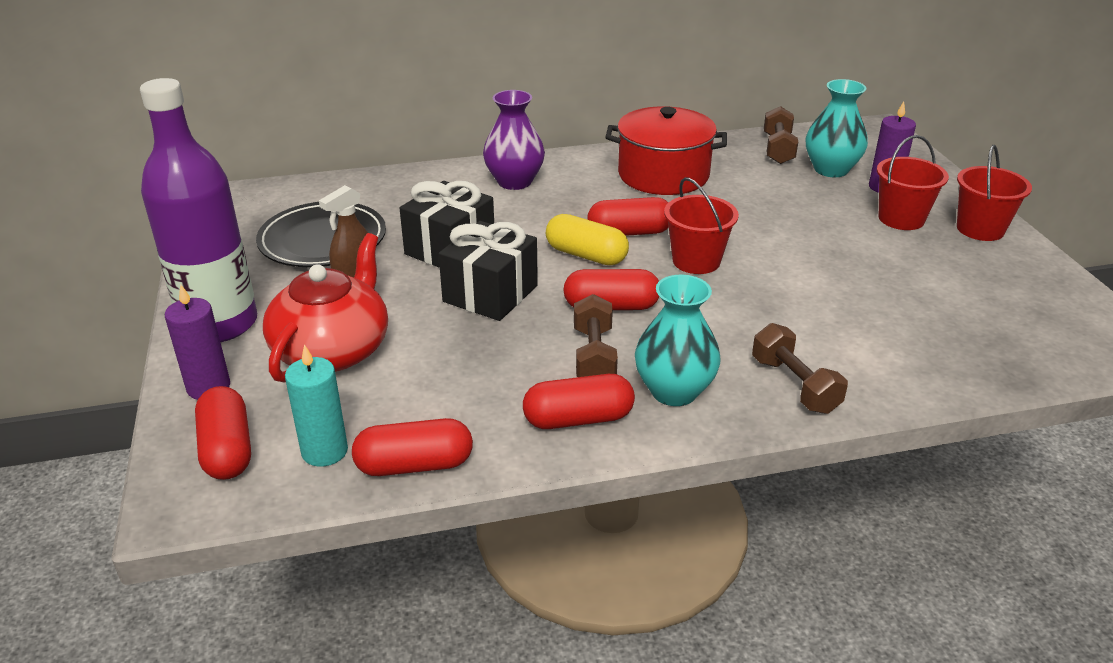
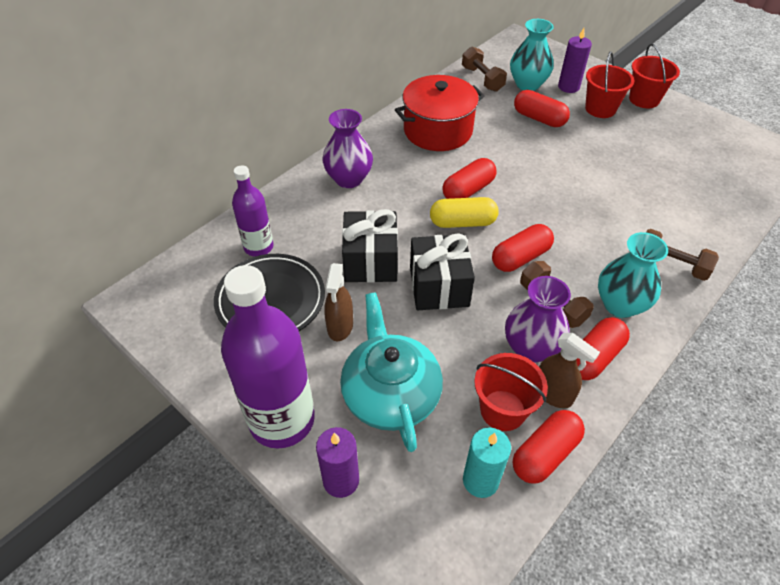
camera: 35 degrees left, 15 degrees up
red capsule [195,386,251,480] -> red capsule moved to [514,90,570,127]
red teapot [263,233,388,383] -> turquoise teapot [340,293,443,452]
red bucket [664,177,739,274] -> red bucket moved to [474,353,548,431]
none -> purple bottle [232,165,274,257]
none -> purple vase [505,276,571,363]
none -> brown spray bottle [539,333,600,409]

